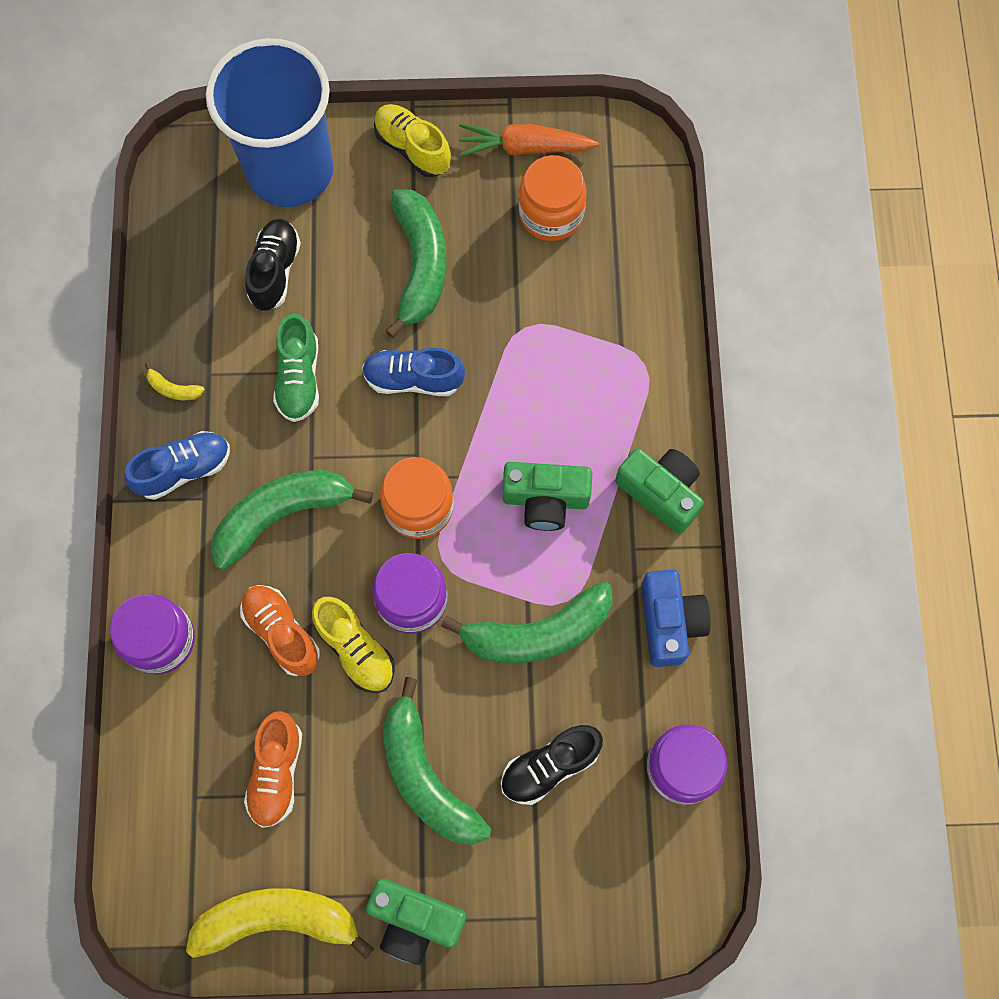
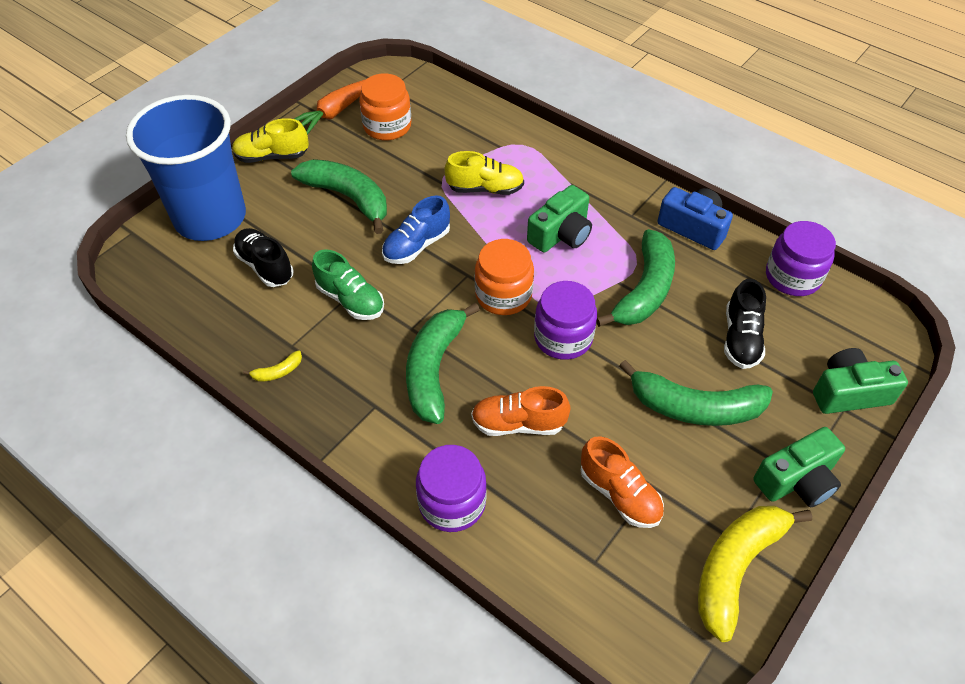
camera: 50 degrees left, 20 degrees down
blue shoe [124,431,230,500] -> none
yellow shoe [312,596,395,693] -> yellow shoe moved to [444,151,524,195]
green camera [615,448,704,534] -> green camera moved to [813,348,908,414]

